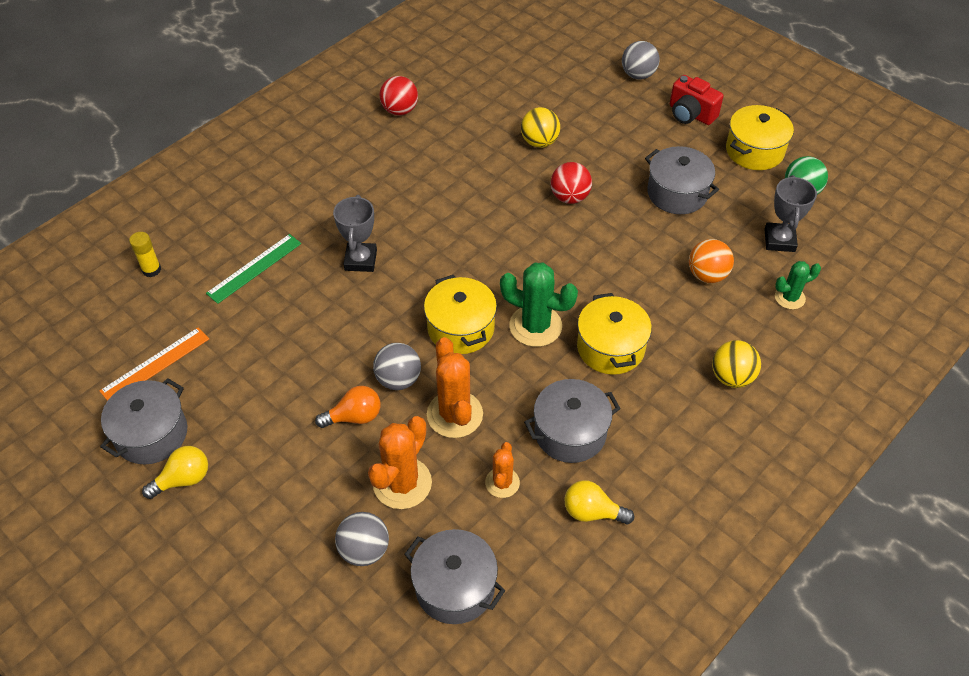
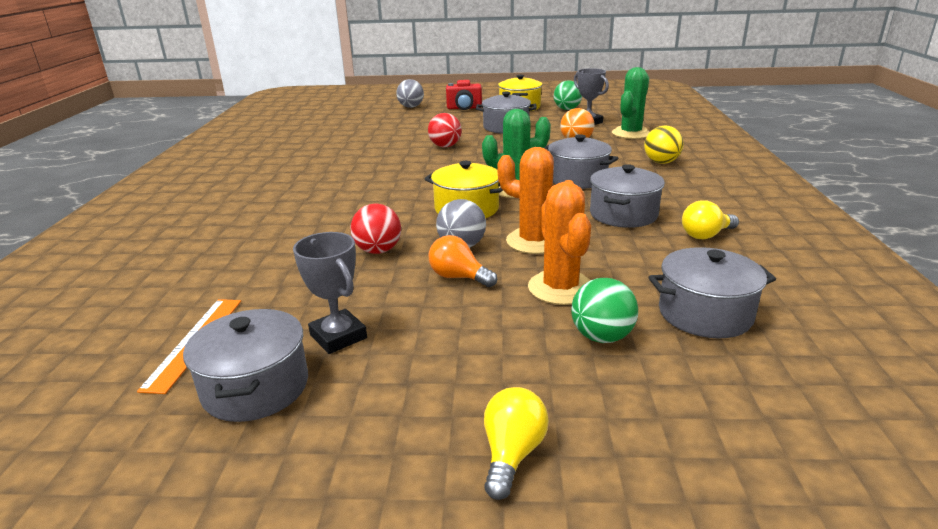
camera: 40 degrees left, 25 degrees down
yellow glue stick [129,232,161,277] -> none
yellow light bulb [142,446,208,499] -> yellow light bulb moved to [484,387,549,500]
green ruler [206,234,301,304] -> none
orange light bulb [315,386,380,428] -> orange light bulb turned 90 degrees counterclockwise [429,235,497,287]
grey trophy [333,195,377,272] -> grey trophy moved to [293,232,367,354]
grey ball [335,512,389,566] -> green ball [571,278,638,343]
red ball [379,76,418,115] -> red ball moved to [351,204,401,254]
orange cactus [485,442,520,498] -> none
yellow ball [521,107,560,148] -> none
yellow pot [577,293,652,375] -> grey pot [544,134,619,189]
green cactus [775,261,821,309] -> green cactus [612,67,650,139], size x1.70

